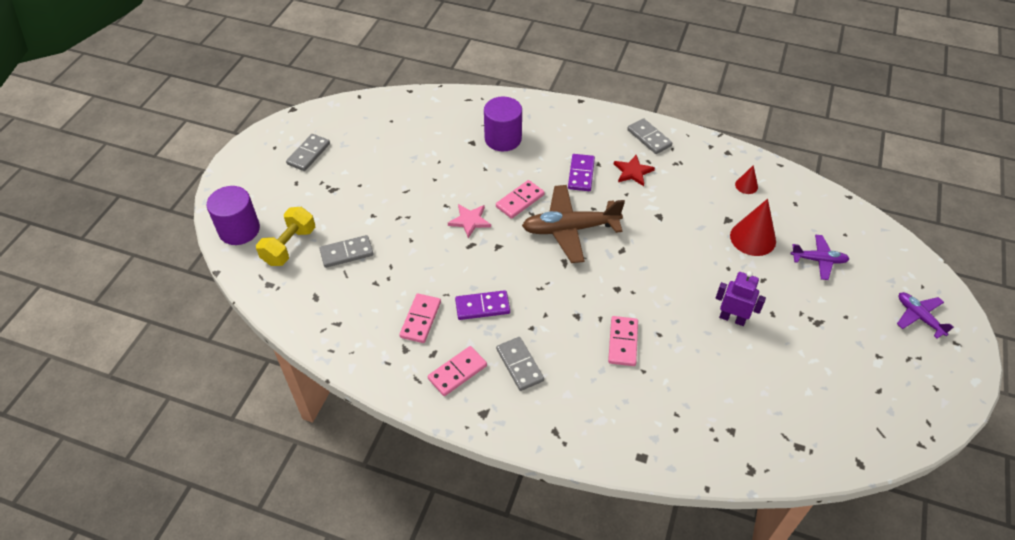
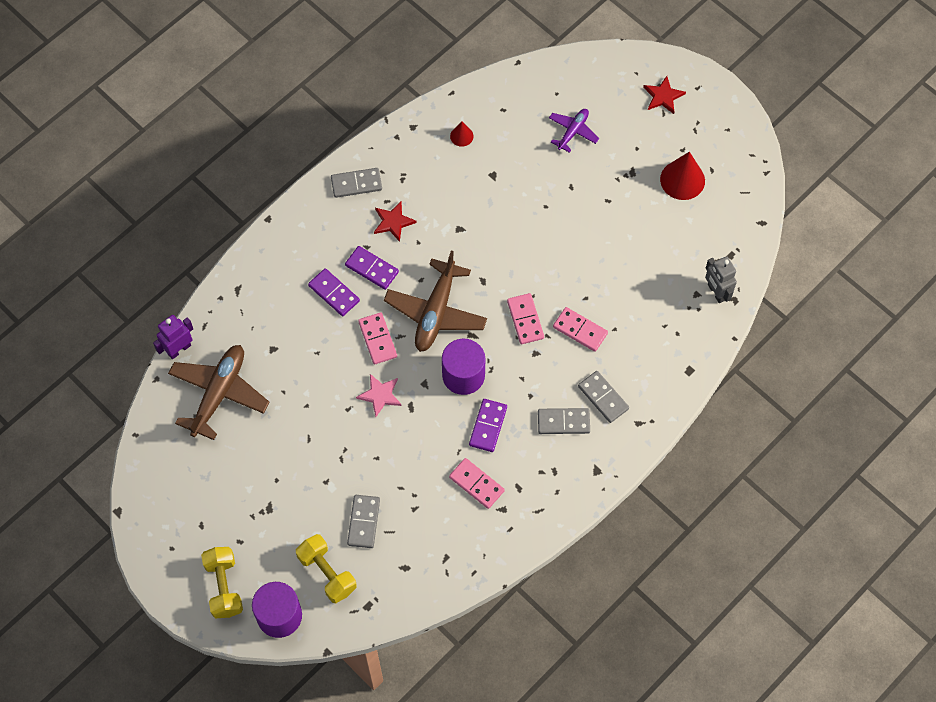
camera: 65 degrees left, 15 degrees up
grey domino [286,134,330,171] -> grey domino moved to [578,371,629,423]
pink domino [428,346,487,396] -> pink domino moved to [507,293,544,344]
purple cylinder [484,97,522,151] -> purple cylinder moved to [442,339,485,395]
purple robot [716,271,766,326] -> purple robot moved to [153,315,193,359]
red cone [730,199,776,256] -> red cone moved to [660,152,705,200]
purple plane [897,292,954,339] -> red star [643,76,686,114]
none -> brown plane [168,345,270,440]
none -> yellow dumbbell [201,547,243,618]
none -> purple domino [308,268,360,316]
none -> grey robot [705,256,737,303]

